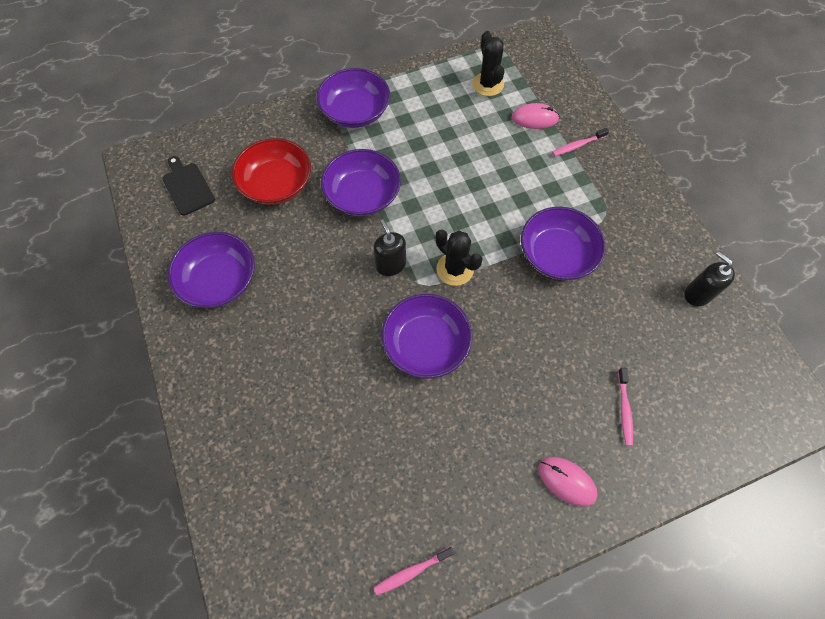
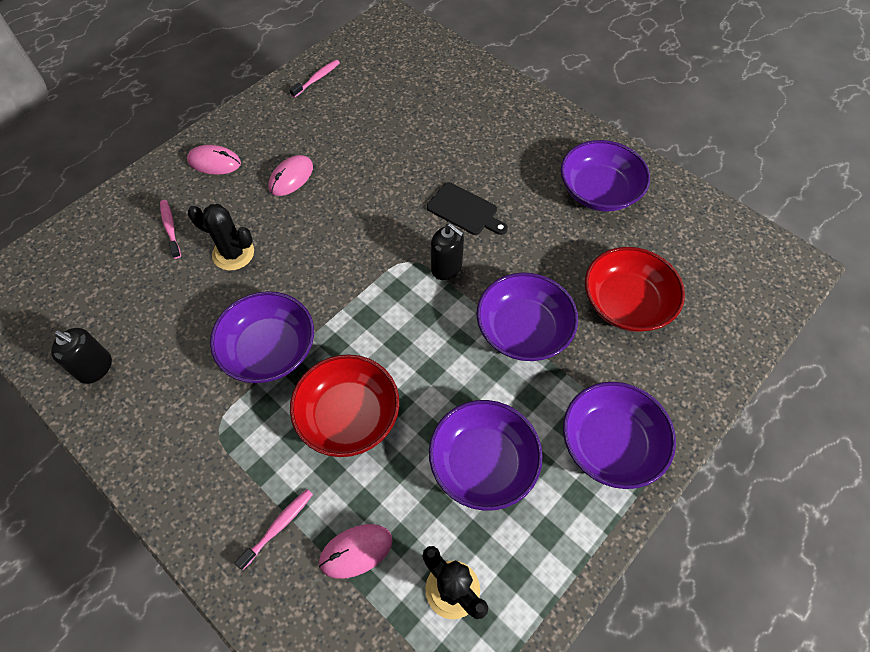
camera: 155 degrees right, 5 degrees down
black cutting board [162,156,215,216] -> black cutting board moved to [427,182,508,235]
purple bowl [382,294,472,379] -> purple bowl moved to [429,400,543,511]
black cactus [435,229,482,286] -> black cactus moved to [188,204,254,270]
none -> pink mouse [268,155,313,196]
none -> red bowl [290,354,399,457]

